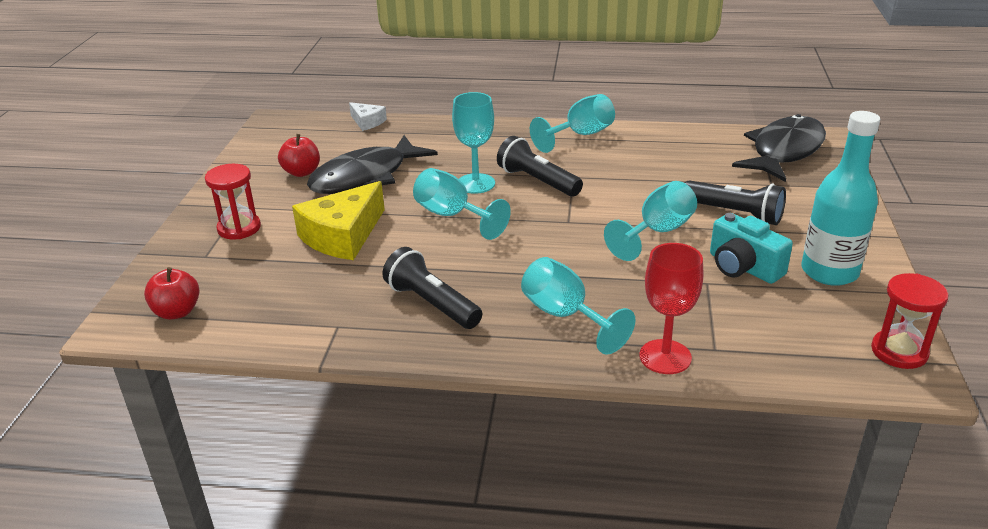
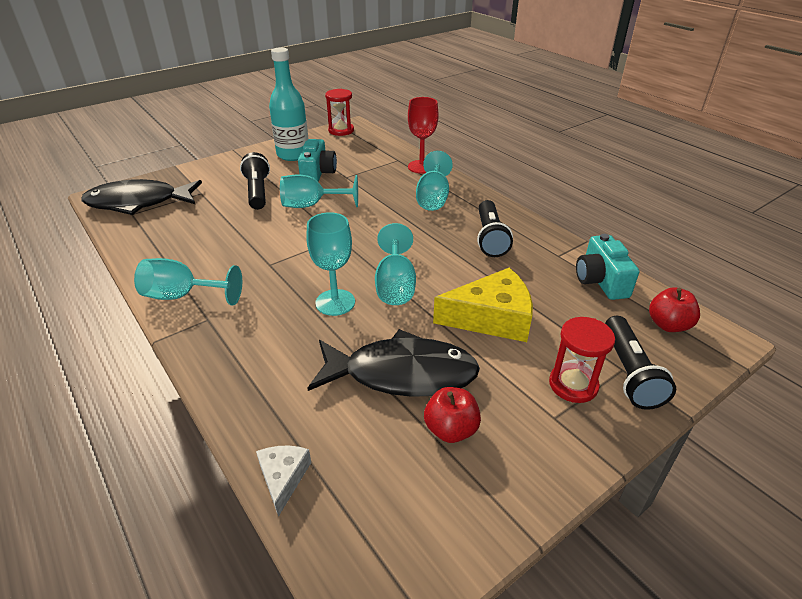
camera: 135 degrees left, 5 degrees up
black flashlight [497,136,583,197] -> black flashlight moved to [605,316,676,410]
none -> turquoise camera [576,234,639,300]

